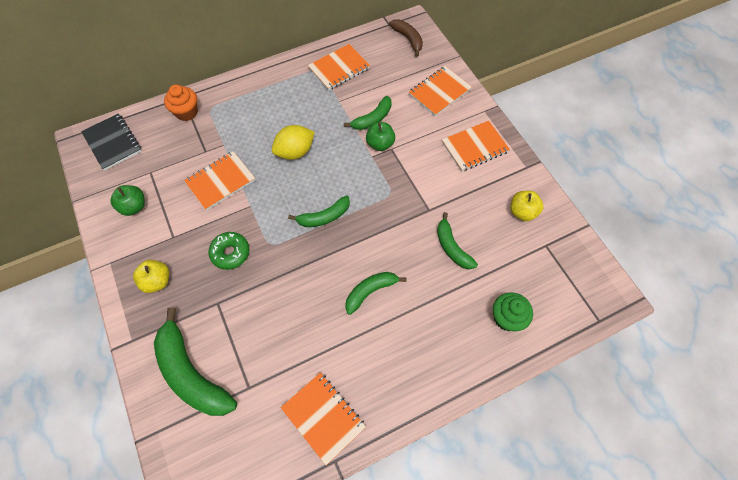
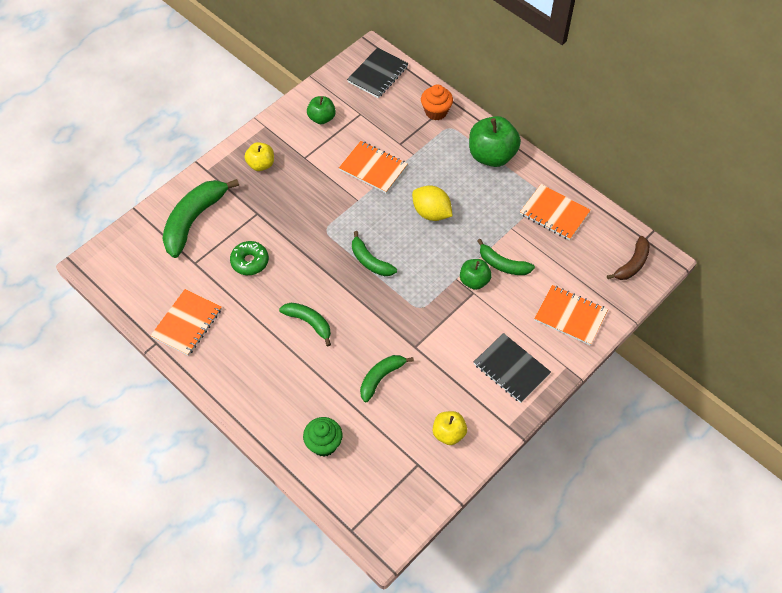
camera: 70 degrees right, 5 degrees down
green donut [208,232,249,270] -> green donut moved to [230,241,269,275]
orange notebook [442,121,510,172] -> black notebook [474,333,551,403]
none -> green apple [469,116,521,167]

